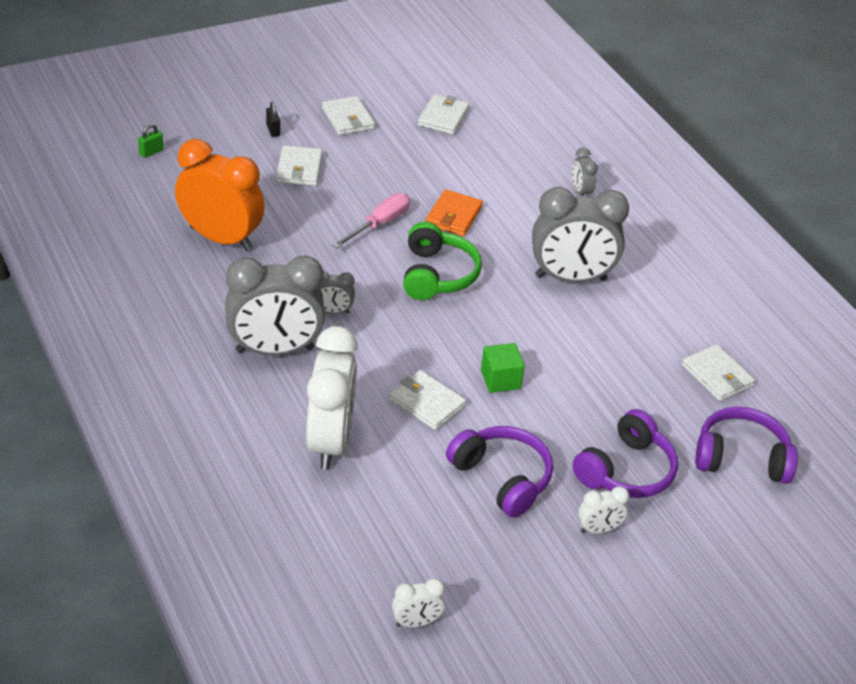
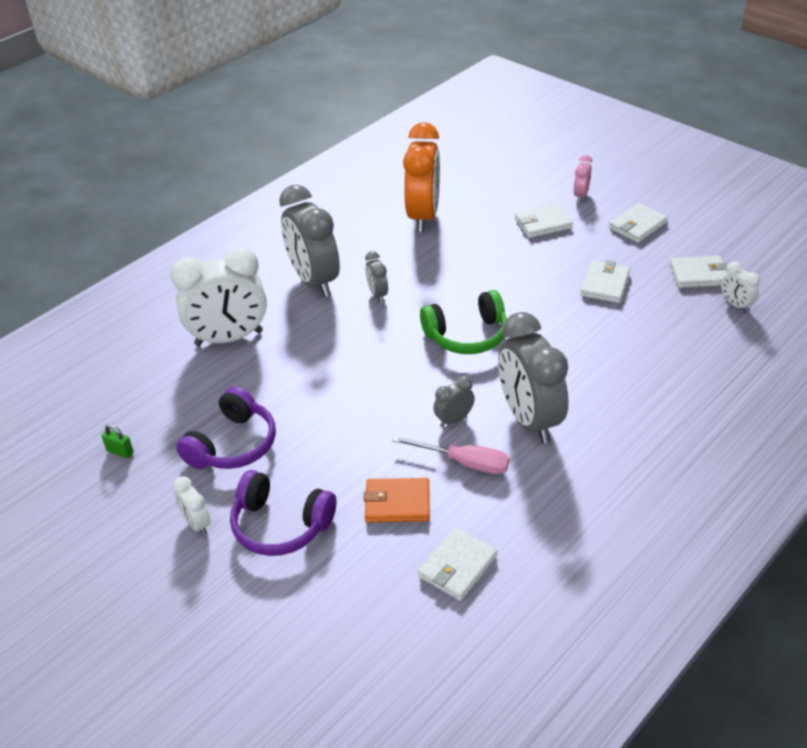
camera: 75 degrees right, 0 degrees up
green padlock [138,124,164,158] -> green padlock moved to [102,424,134,459]
black padlock [266,102,280,137] -> pink clock [573,155,592,202]
pink screwdriver [332,193,410,248] -> pink screwdriver moved to [392,436,509,474]
white wallet [389,370,466,430] -> white wallet moved to [580,260,630,303]
white clock [392,578,445,627] -> white clock moved to [721,261,760,312]
orange wallet [426,189,483,236] -> orange wallet moved to [364,478,430,522]
green cube [481,343,525,393] -> none
grey clock [572,147,598,197] -> grey clock moved to [433,376,475,427]
purple headphones [695,407,798,484] -> none

